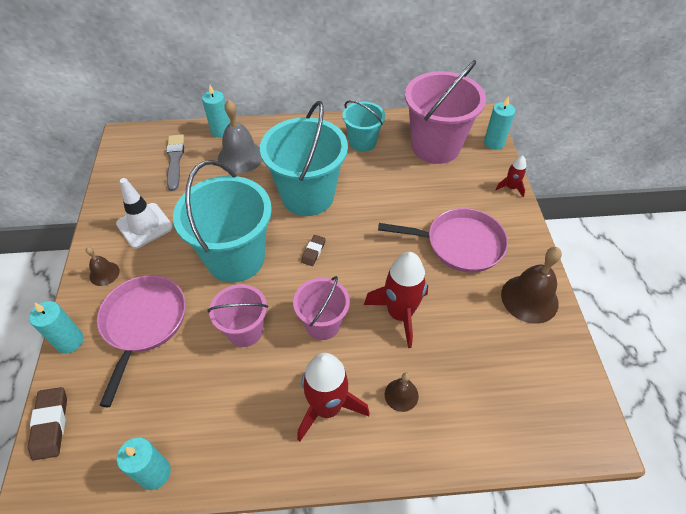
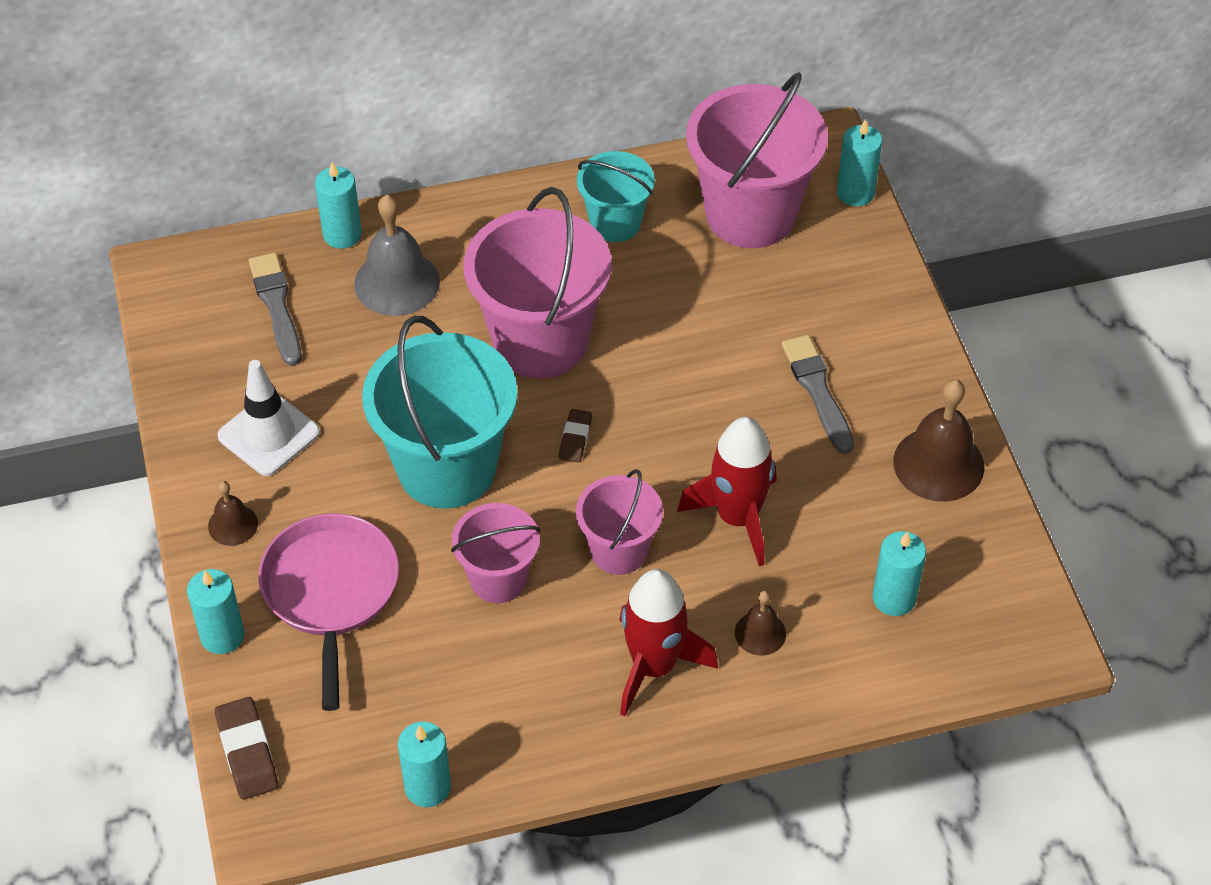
camera: 10 degrees left, 0 degrees up
turquoise bucket [260,101,348,216] -> pink bucket [464,187,612,379]
pink pan [378,208,508,273] -> grey brush [781,335,854,454]
red rocket [495,156,526,197] -> none
none -> turquoise candle [873,531,926,616]

